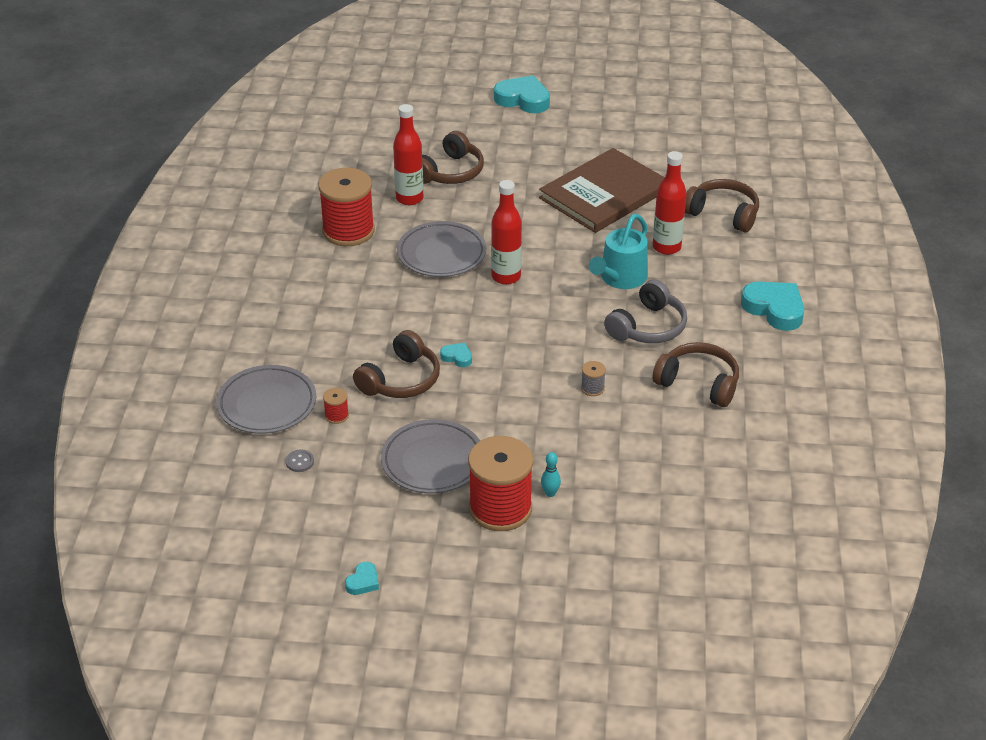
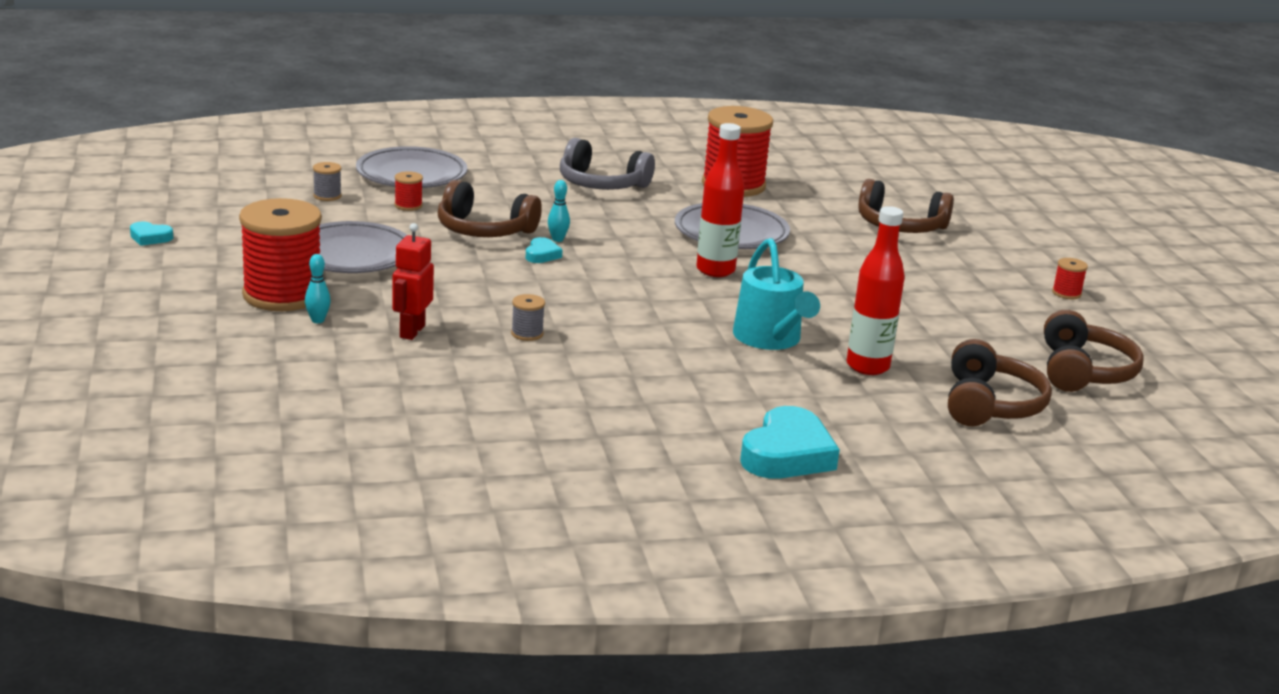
camera: 70 degrees right, 15 degrees down
grey button [286,450,314,472] -> grey spool [313,162,341,201]
red bottle [393,104,423,205] -> none
turquoise heart [494,75,550,113] -> none
brown book [539,148,665,233] -> none
turquoise watering can [589,214,648,289] -> turquoise watering can turned 120 degrees counterclockwise [733,238,820,350]
grey headphones [604,279,687,343] -> grey headphones moved to [560,138,655,190]
brown headphones [653,342,739,407] -> brown headphones moved to [1044,310,1144,392]
none -> red robot [392,223,434,340]
none -> turquoise bowling pin [548,180,570,242]
none -> red spool [1052,258,1088,299]

